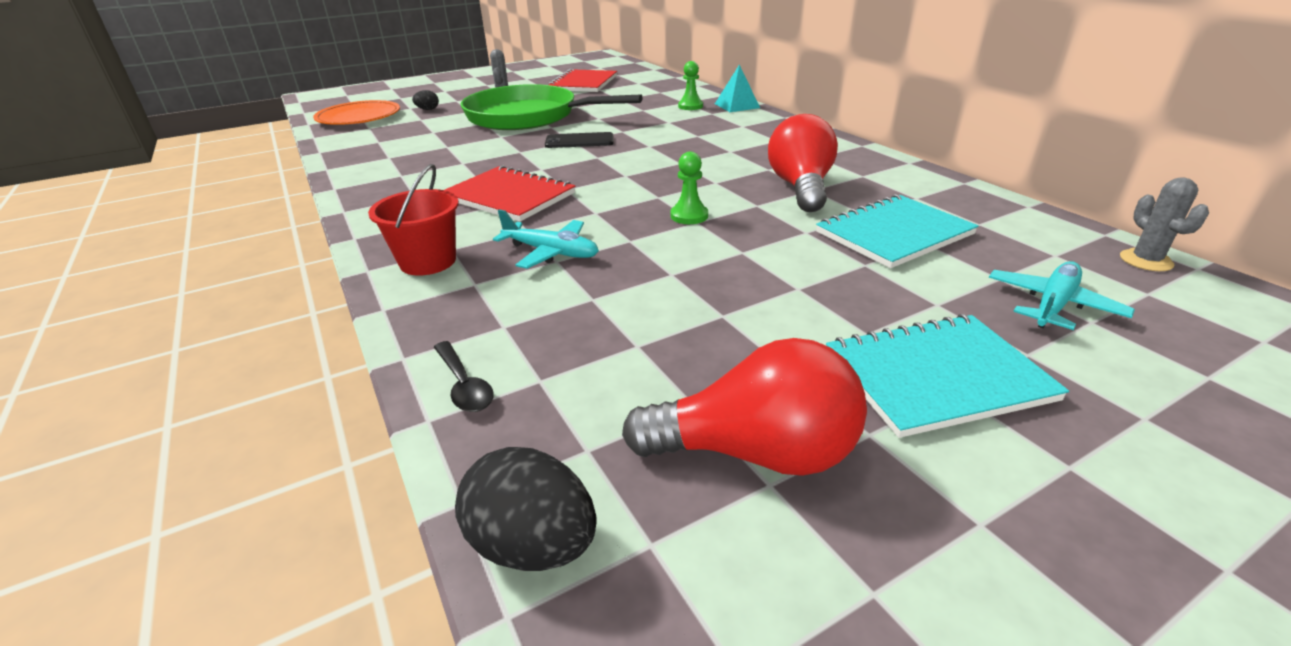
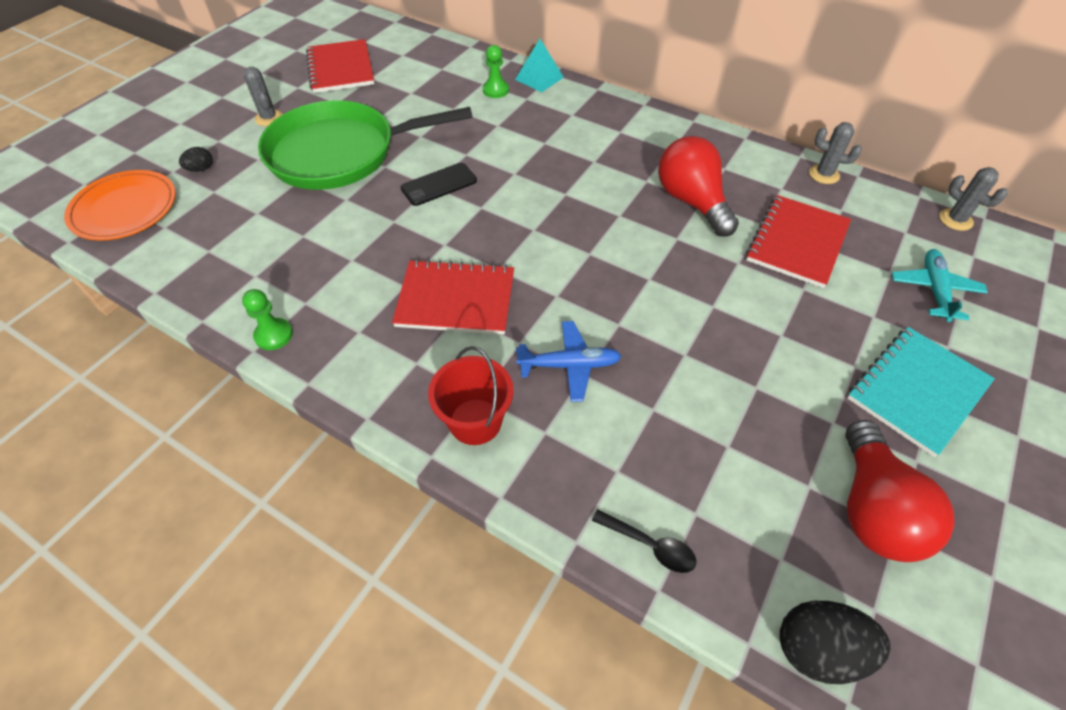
camera: 30 degrees left, 20 degrees up
turquoise plane [493,209,599,269] -> blue plane [516,321,621,402]
red light bulb [622,338,867,476] -> red light bulb turned 120 degrees clockwise [845,420,955,562]
green pawn [671,152,708,224] -> green pawn moved to [242,289,293,350]
turquoise notebook [816,194,979,268] -> red notebook [746,195,851,288]
none -> grey cactus [809,122,862,184]

